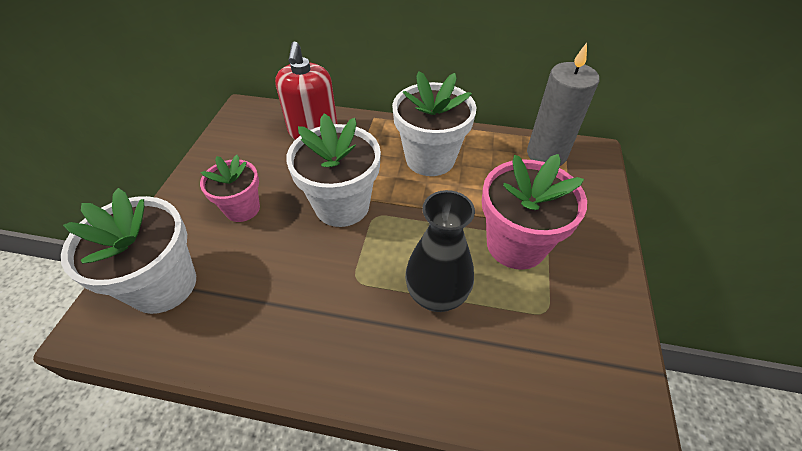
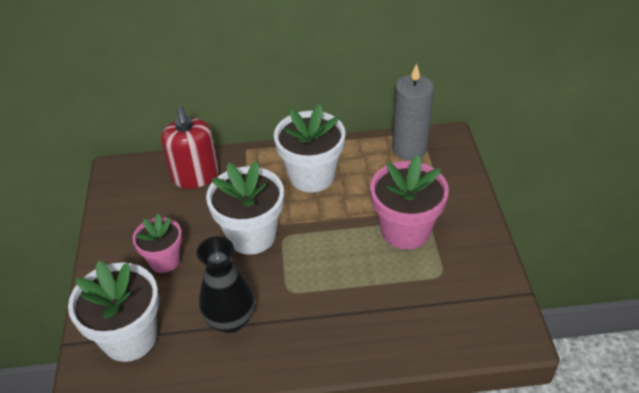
camera: 15 degrees left, 5 degrees down
black vase [405,190,475,312] -> black vase moved to [197,236,255,333]

